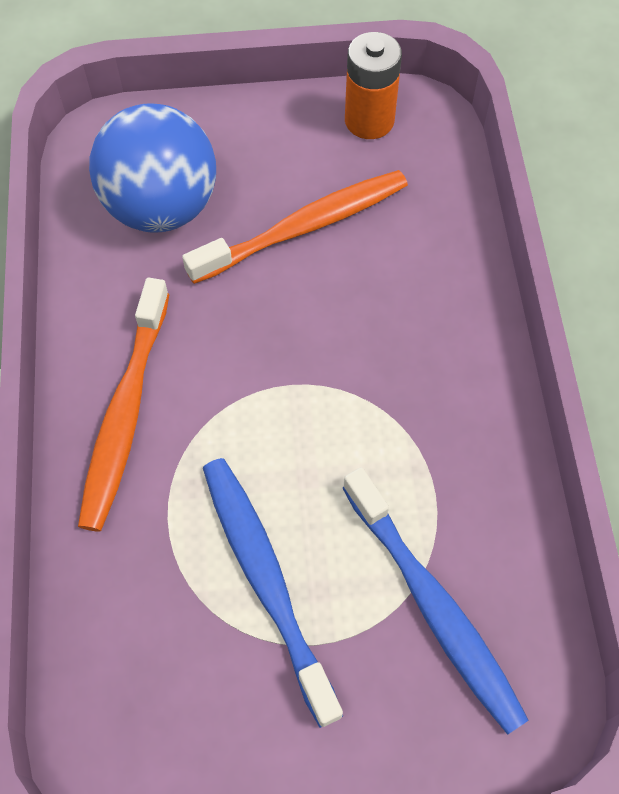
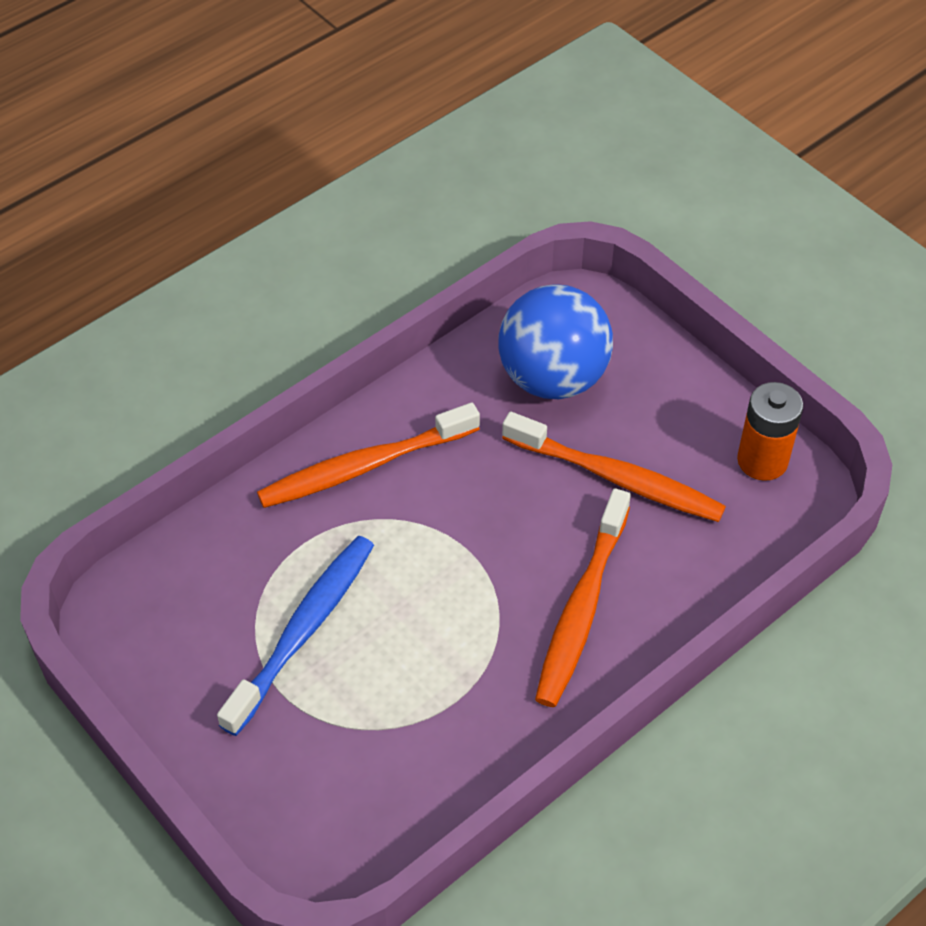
camera: 55 degrees right, 10 degrees down
blue toothbrush [342,467,529,735] -> none
none -> orange toothbrush [535,488,631,707]

